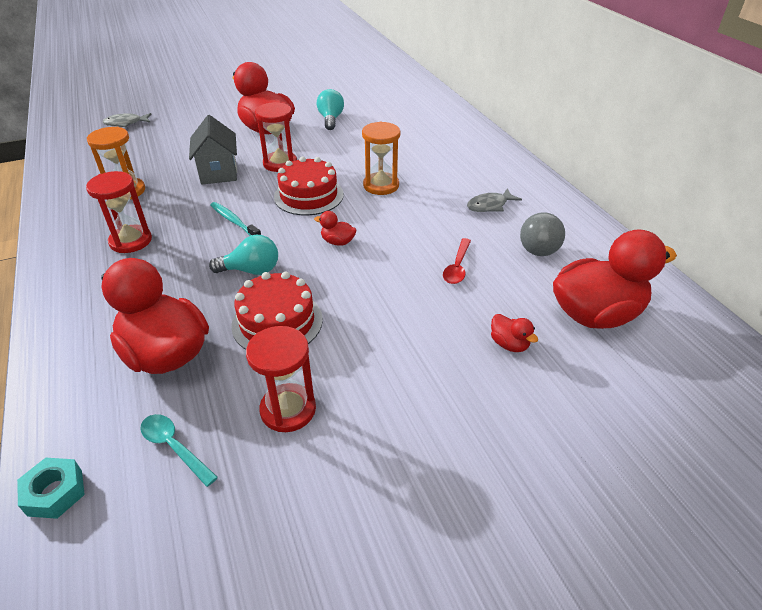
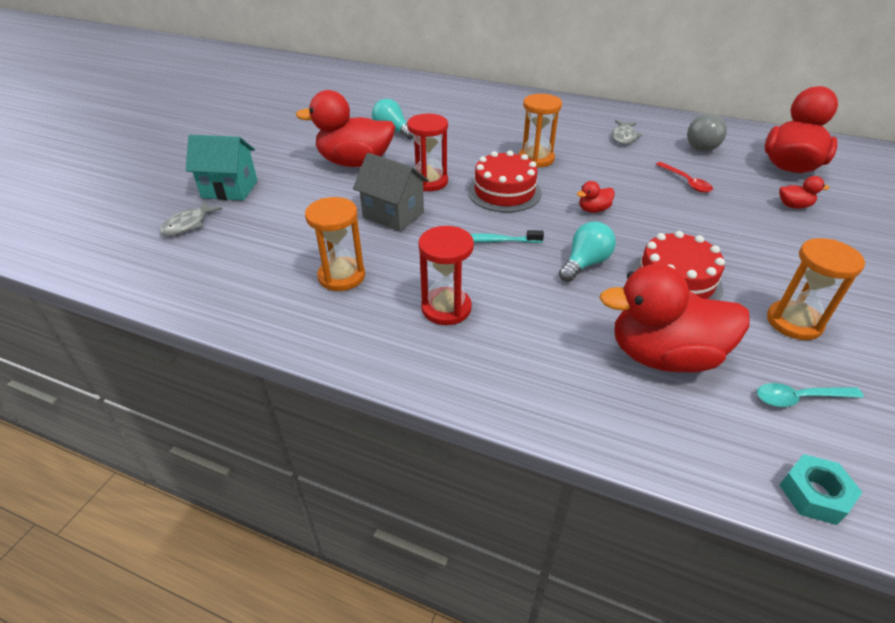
camera: 45 degrees left, 0 degrees up
red hourglass [246,326,316,432] -> orange hourglass [767,238,865,340]
none -> turquoise house [186,135,257,200]

